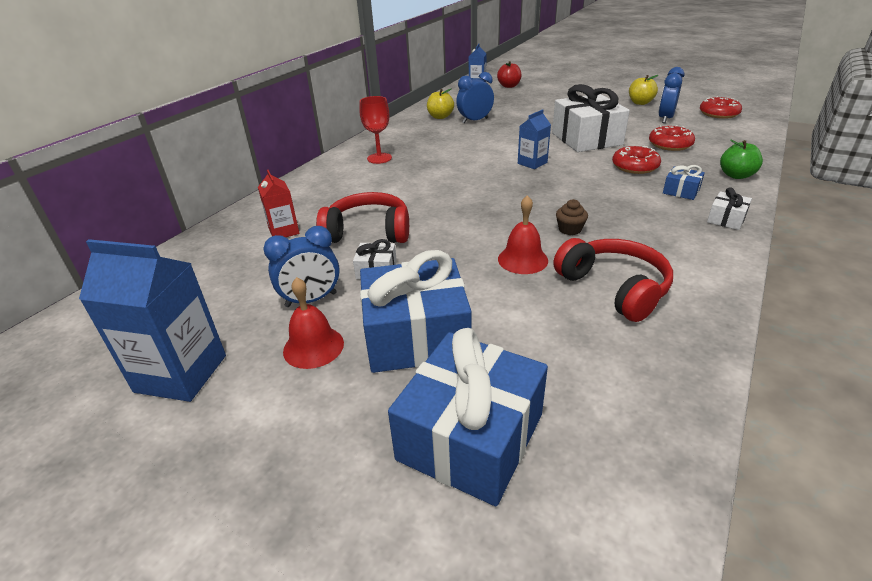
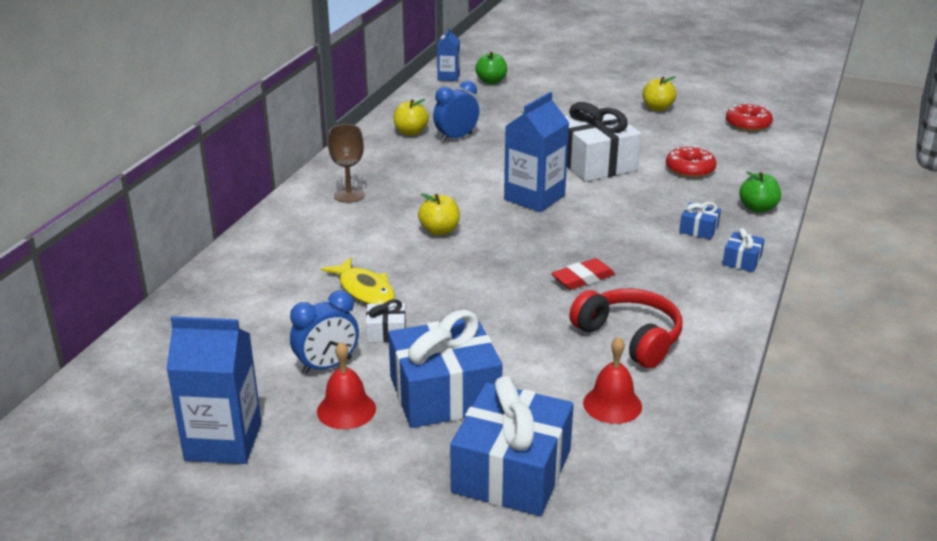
camera: 10 degrees left, 5 degrees down
red carton [258,170,299,237] -> none
red headphones [316,192,409,243] -> yellow fish [321,257,395,304]
red goblet [359,96,392,164] -> brown goblet [328,124,364,203]
red apple [497,61,521,88] -> green apple [475,52,507,84]
red bell [498,195,548,274] -> red bell moved to [583,337,642,424]
blue carton [518,109,551,169] -> blue carton [504,92,569,212], size x1.77
brown cupcake [556,199,588,235] -> red eraser [551,258,615,290]
red donut [612,146,661,174] -> none
blue clock [658,67,684,123] -> none
white gift [707,187,752,230] -> blue gift [723,228,765,272]
none -> yellow apple [418,193,460,235]

